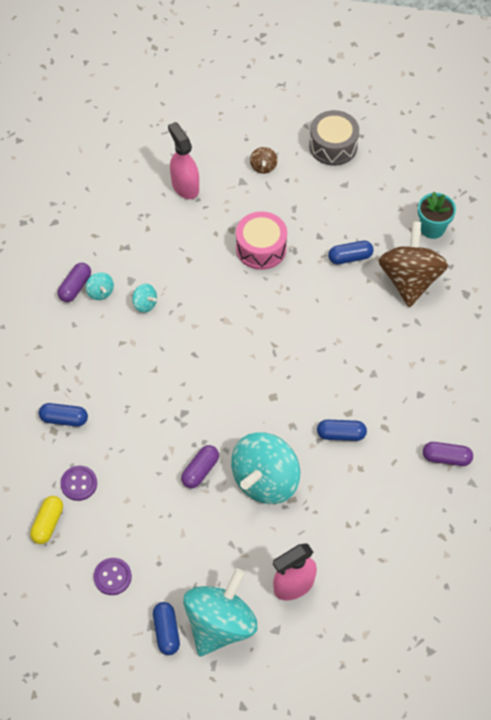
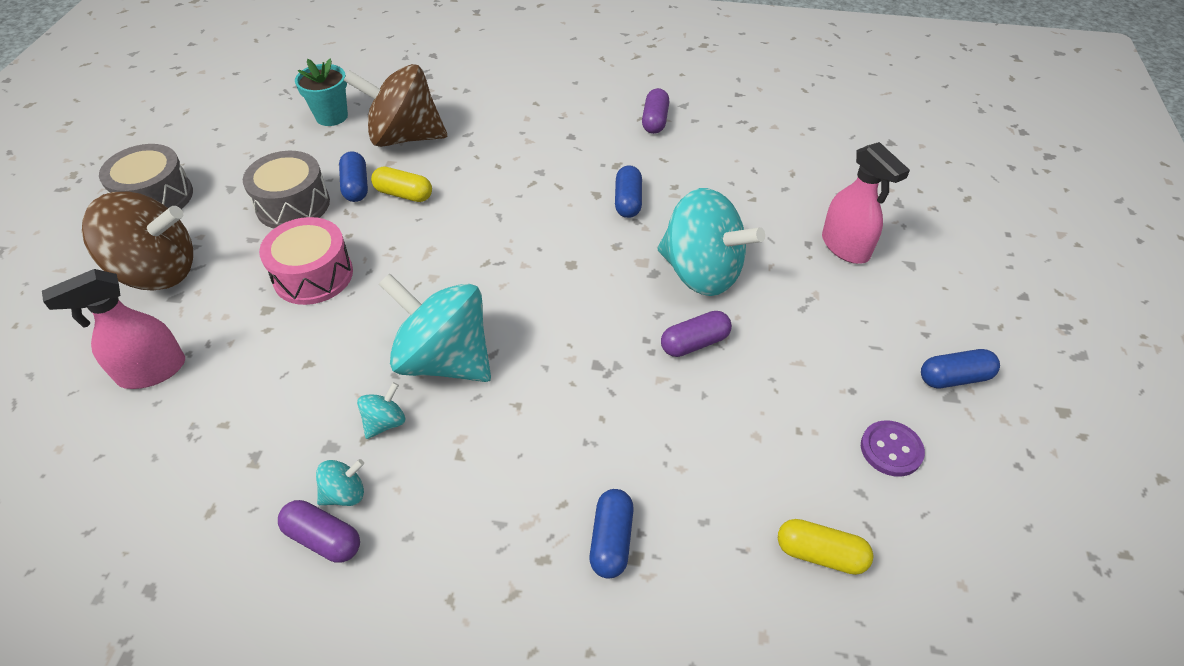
camera: 90 degrees left, 10 degrees down
purple button [60,466,97,501] -> none
purple capsule [181,445,219,488] -> purple capsule turned 60 degrees counterclockwise [661,311,732,357]
turquoise spinning top [183,568,257,656] -> turquoise spinning top moved to [379,273,491,382]
brown spinning top [250,147,277,174] -> brown spinning top [82,192,193,291], size x2.39
none -> grey drum [243,151,330,228]
none -> yellow capsule [371,166,432,202]

